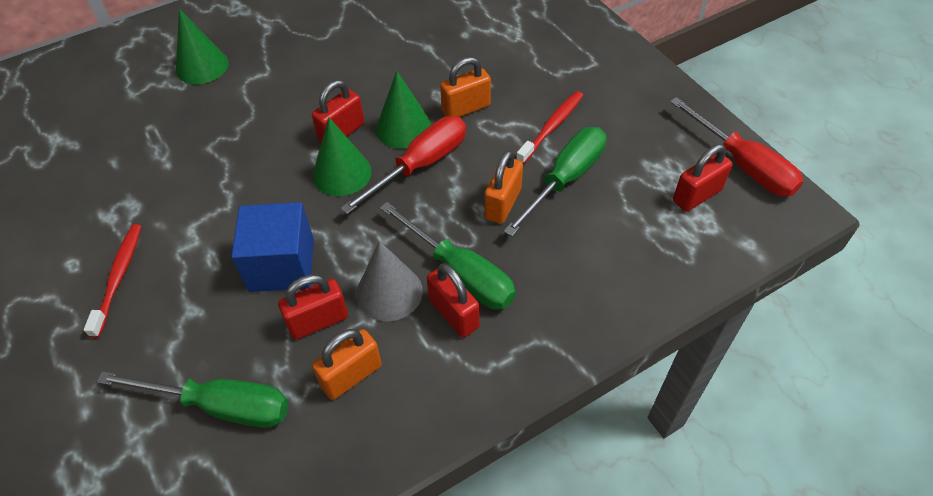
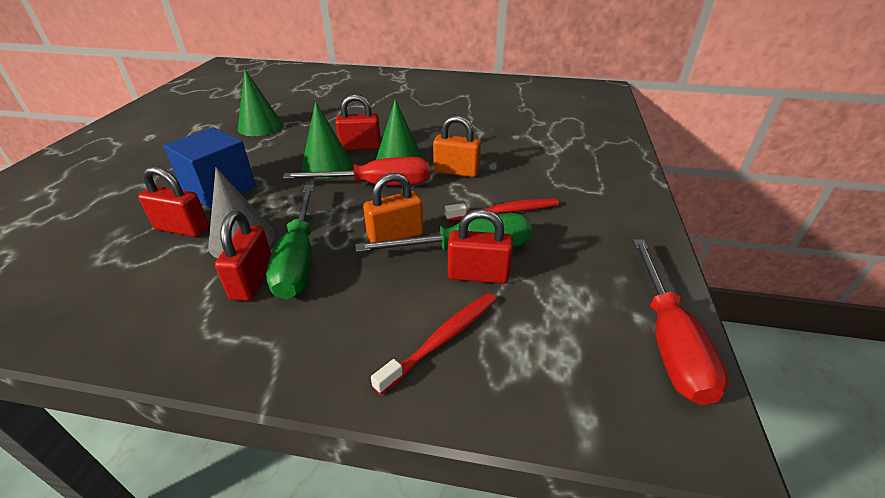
camera: 40 degrees right, 15 degrees down
red toothbrush [84,224,142,338] -> red toothbrush moved to [371,293,496,395]
green screwdriver [97,371,289,428] -> none
green cone [176,9,229,84] -> green cone moved to [238,70,283,136]
orange padlock [312,329,382,400] -> none
red padlock [673,144,733,212] -> red padlock moved to [448,209,513,284]

